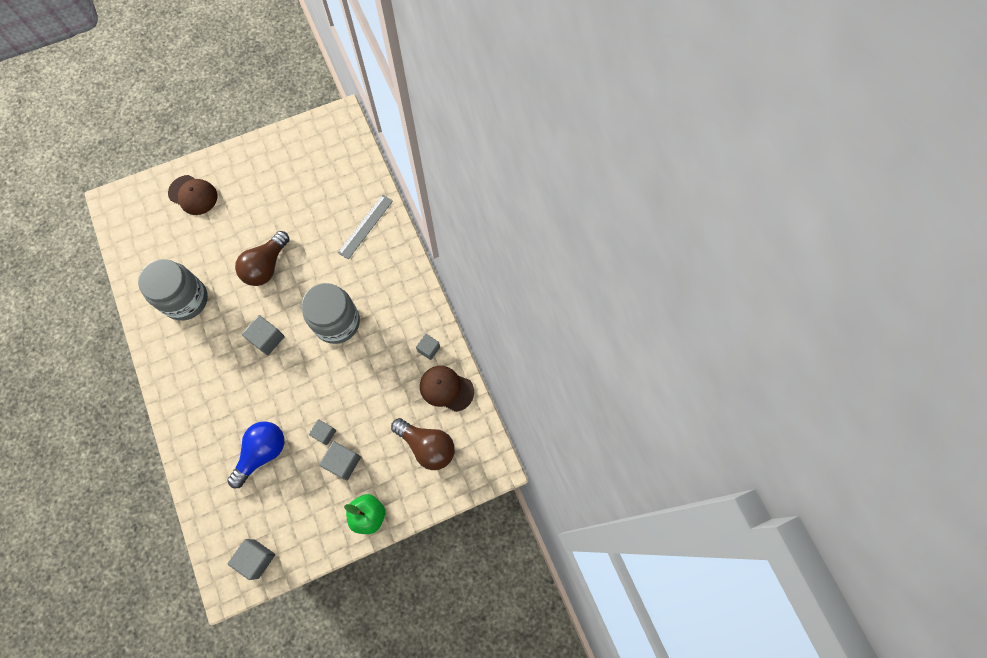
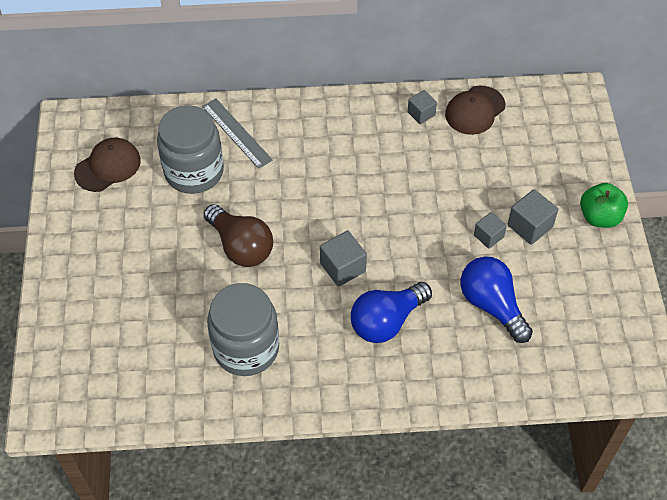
camera: 70 degrees left, 15 degrees down
brown cap [168,175,217,215] -> brown cap moved to [74,138,141,192]
grey cube [228,539,275,580] -> none
grey jar [302,283,360,344] -> grey jar moved to [157,105,224,194]
brown light bulb [391,418,455,470] -> none
none -> blue light bulb [351,282,432,343]

